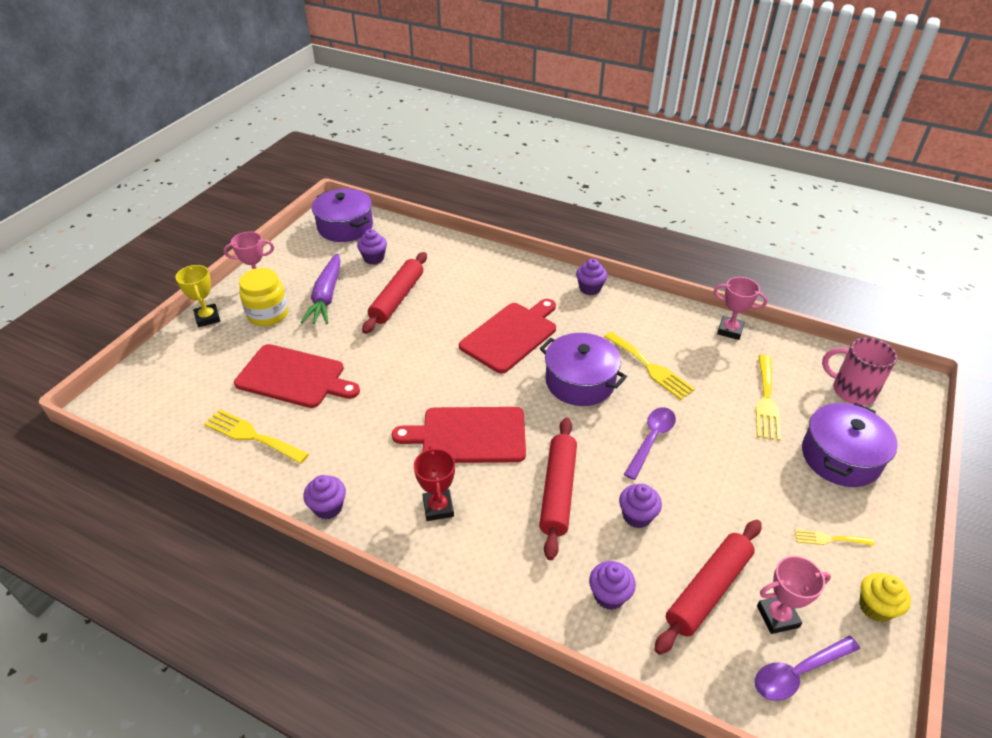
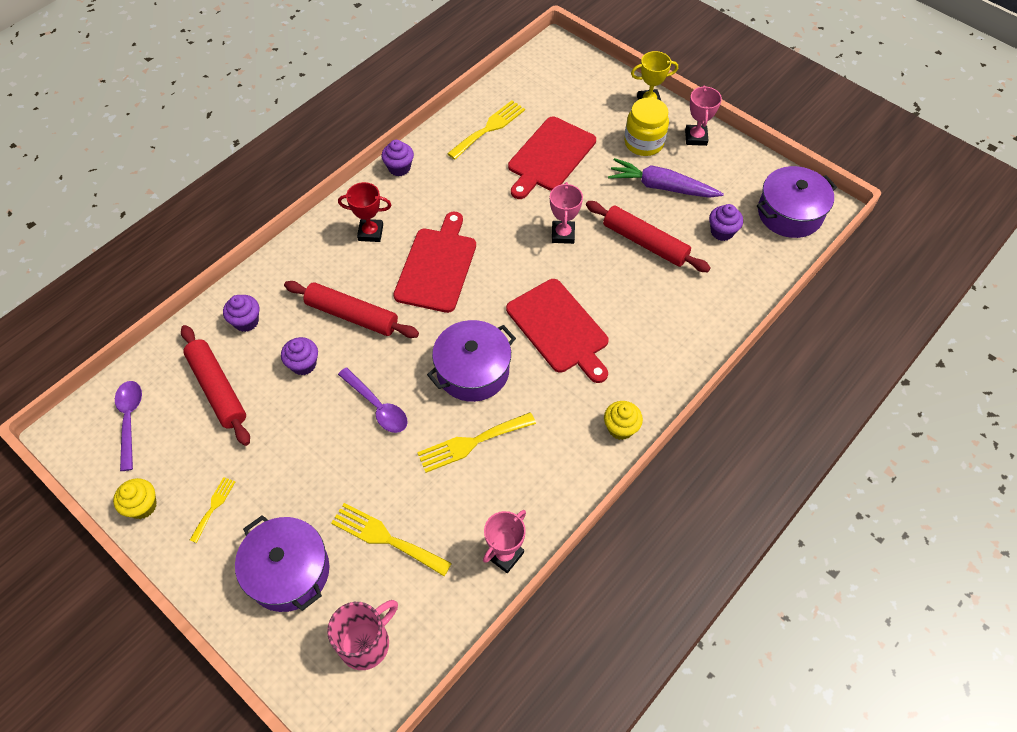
camera: 105 degrees right, 15 degrees up
purple cupcake [576,259,607,295] -> yellow cupcake [604,401,643,440]
pink trophy [757,556,831,634] -> pink trophy moved to [550,182,583,244]

